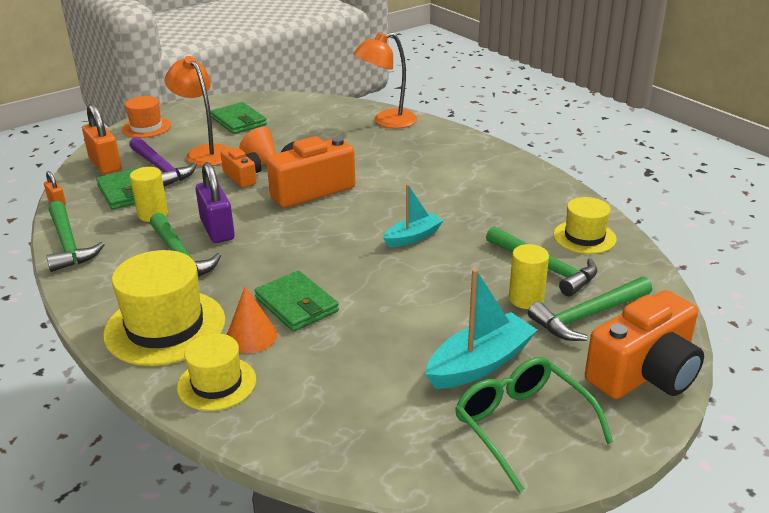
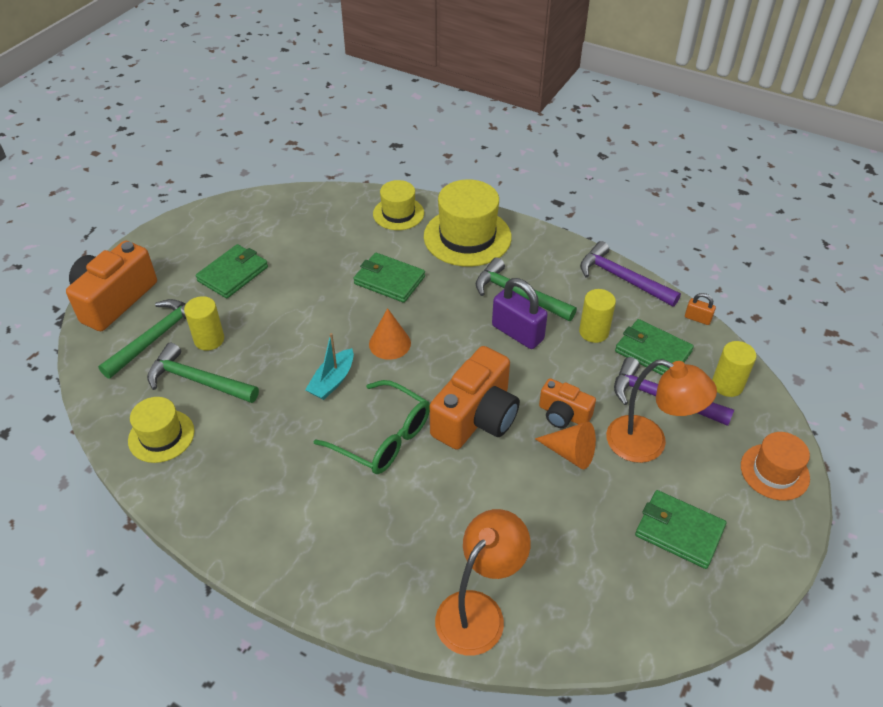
camera: 155 degrees right, 15 degrees up
green hammer [46,201,105,272] -> purple hammer [580,241,681,307]
orange padlock [82,104,121,174] -> yellow cylinder [712,341,756,397]
orange cone [227,286,278,353] -> orange cone moved to [369,308,411,360]
turquoise boat [425,269,537,389] -> green wallet [196,244,268,299]
green glasses [455,357,613,492] -> green glasses moved to [313,380,430,474]

